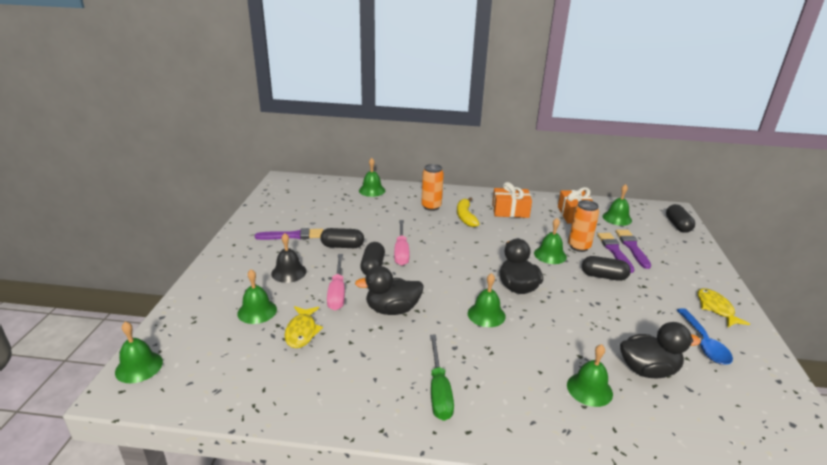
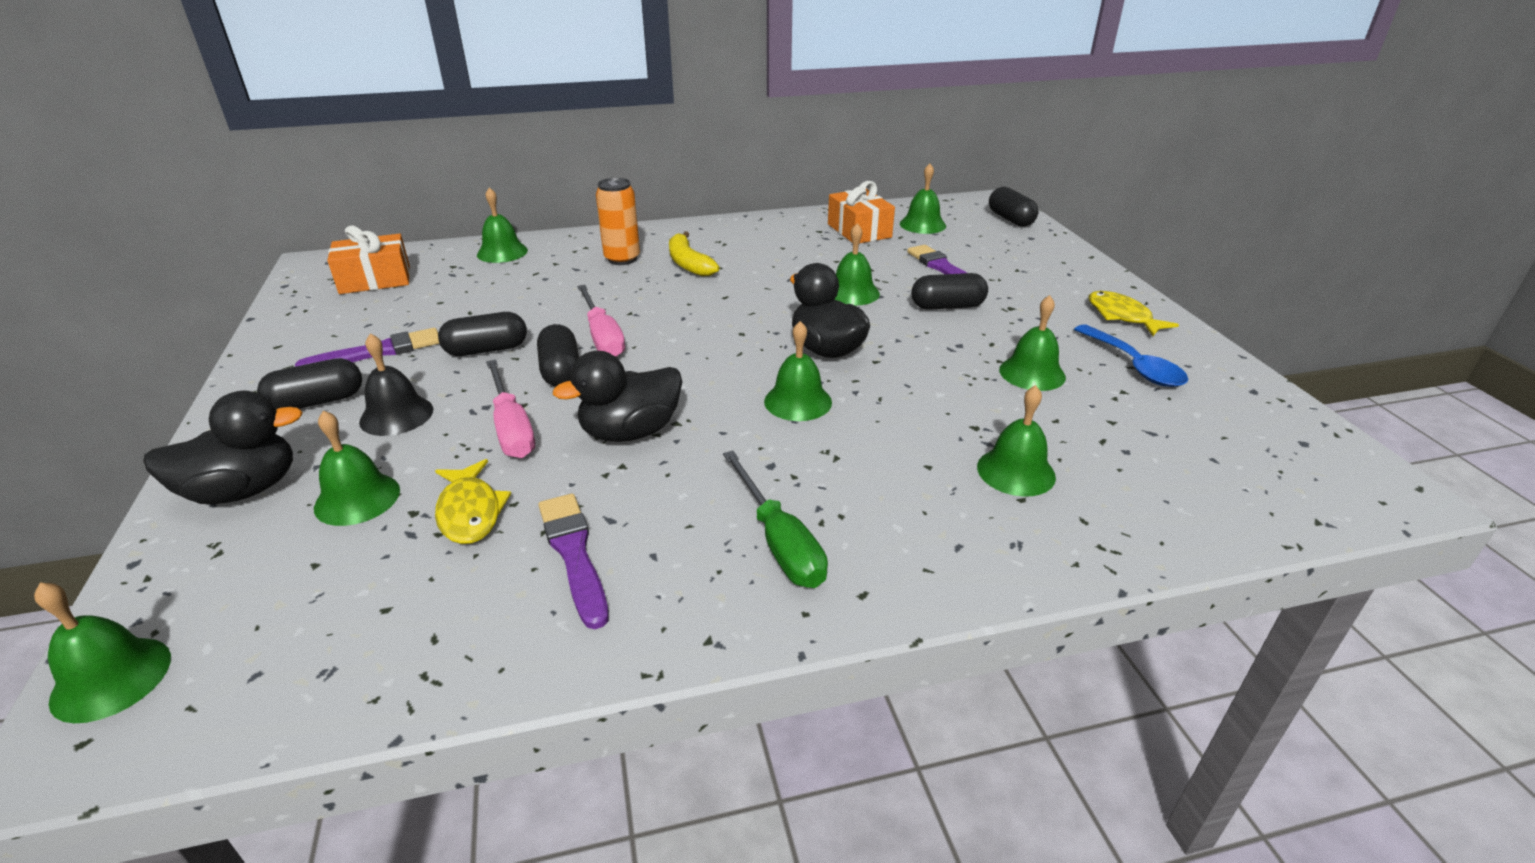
camera: 20 degrees left, 5 degrees up
orange gift [492,182,532,218] -> orange gift moved to [327,225,410,294]
orange can [568,200,599,252] -> none
purple brush [616,230,651,269] -> purple brush moved to [539,493,609,629]
black duck [620,322,701,379] -> black duck moved to [143,391,303,504]
none -> black capsule [257,358,362,409]
none -> green bell [999,295,1066,391]

